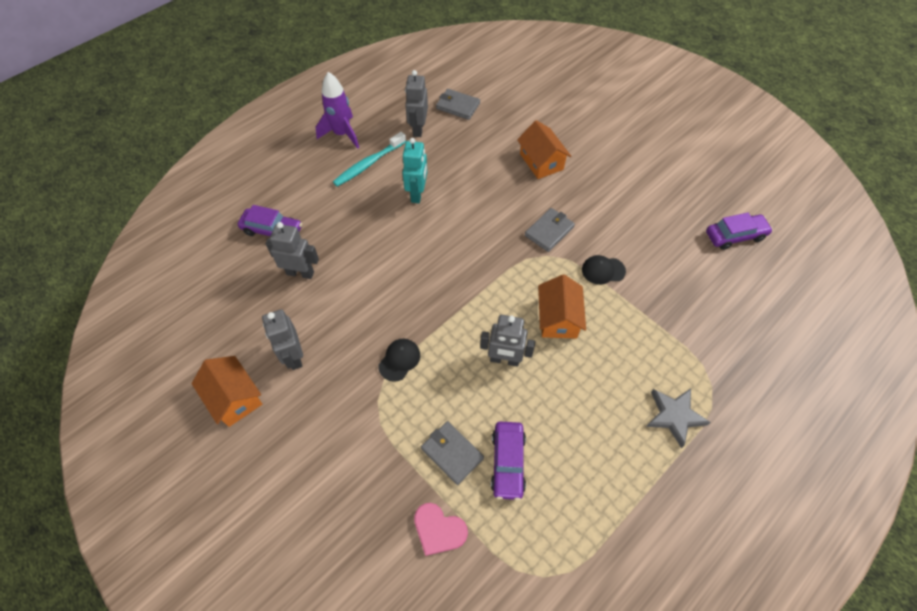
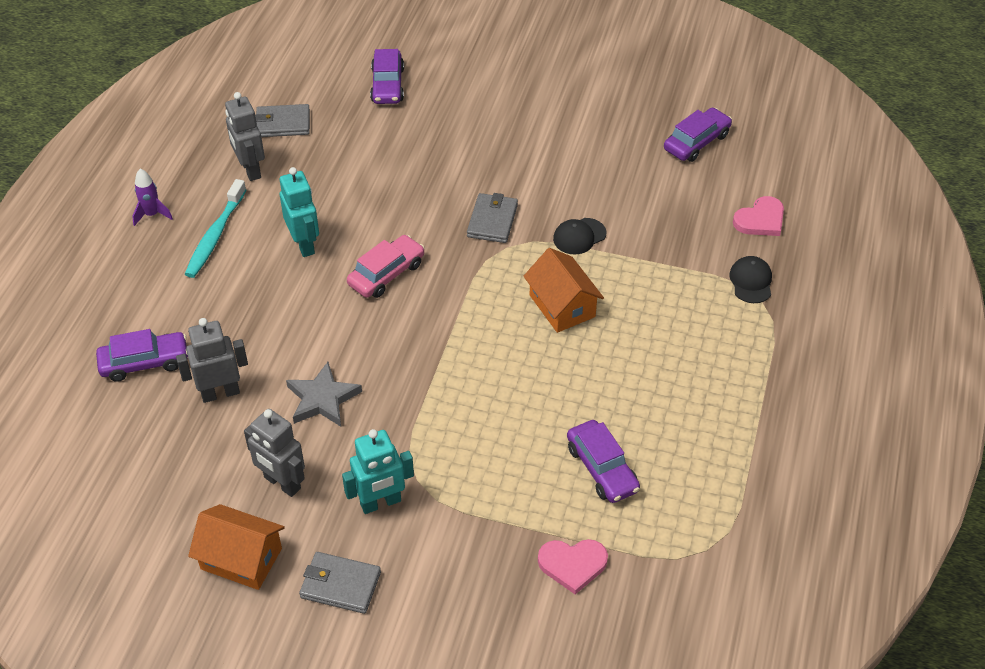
camera: 30 degrees left, 10 degrees down
purple rocket [316,72,359,149] -> purple rocket [132,169,173,226], size x0.58
black cap [378,339,420,382] -> black cap moved to [729,256,772,303]
grey wallet [421,421,484,485] -> grey wallet moved to [299,552,381,614]
grey robot [480,315,535,367] -> none
orange house [517,120,571,179] -> none
grey star [646,388,711,448] -> grey star moved to [286,362,362,427]
none -> turquoise robot [342,429,414,514]
none -> pink car [347,235,425,298]
none -> purple car [370,49,404,104]
none -> pink heart [733,196,784,236]

